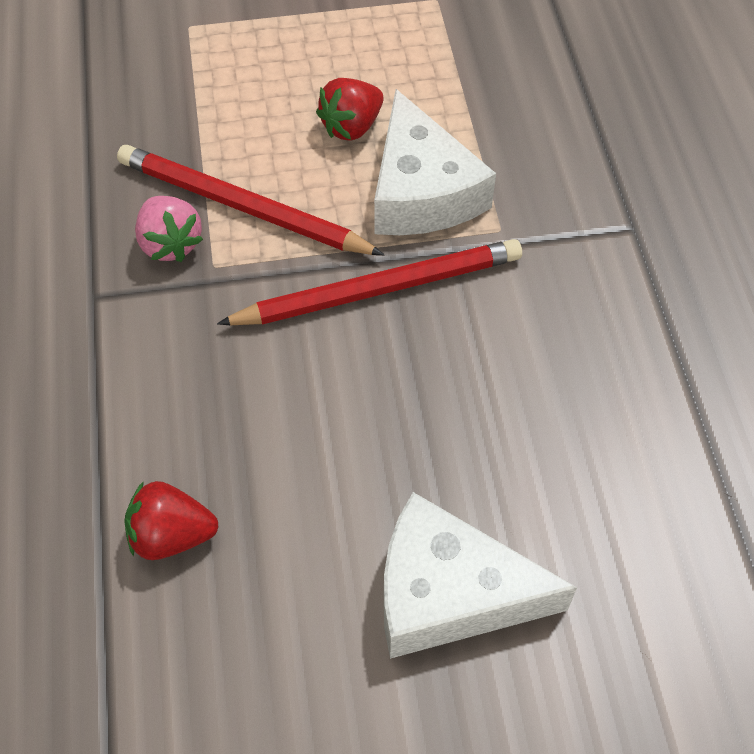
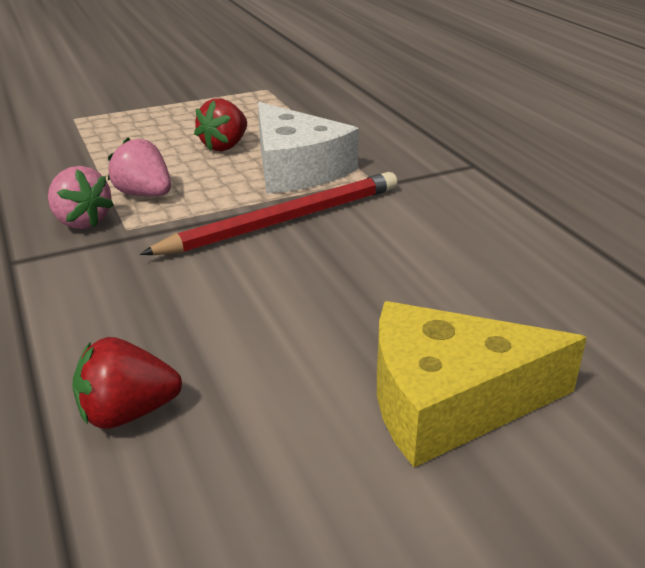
camera: 15 degrees left, 25 degrees down
red pencil [117,145,384,255] -> pink strawberry [108,137,171,196]
white cheese [384,492,577,659] -> yellow cheese [377,301,587,467]

